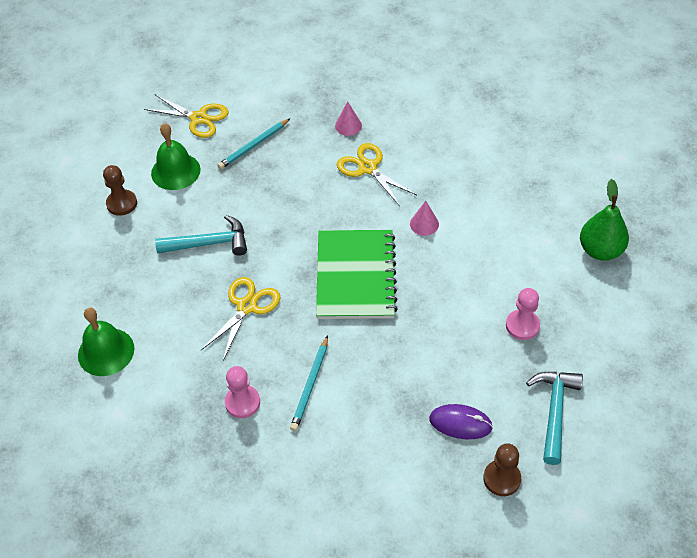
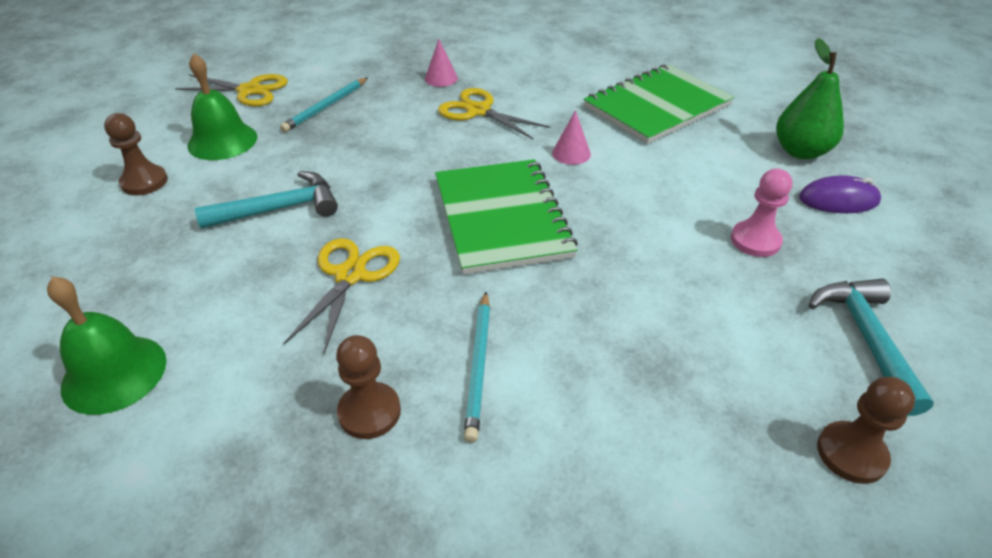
camera: 15 degrees left, 10 degrees down
pink pawn [225,366,260,418] -> brown pawn [336,335,401,439]
purple mouse [429,404,493,439] -> purple mouse moved to [799,175,881,213]
none -> green notebook [584,64,734,144]

